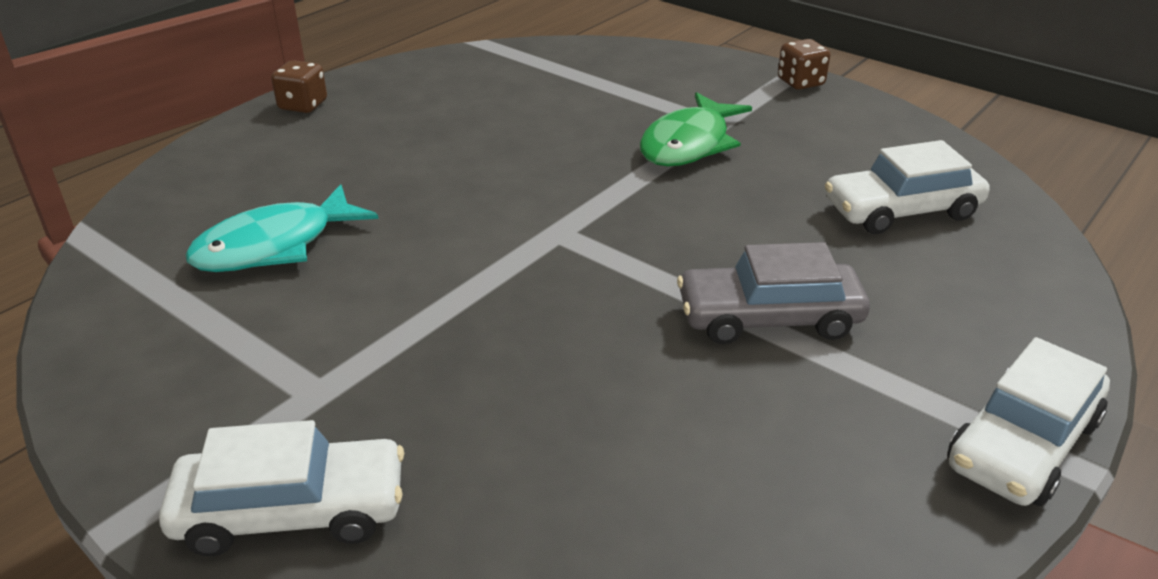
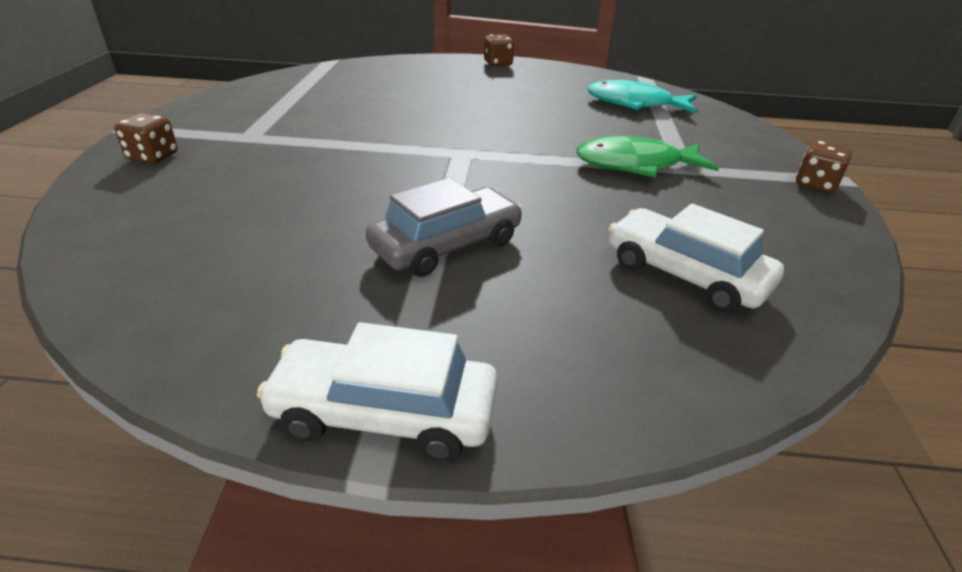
camera: 55 degrees right, 0 degrees up
white car [159,420,404,556] -> brown dice [114,113,178,164]
turquoise fish [186,184,378,272] -> turquoise fish moved to [587,80,697,114]
grey car [677,242,870,344] -> grey car turned 90 degrees clockwise [366,178,523,277]

